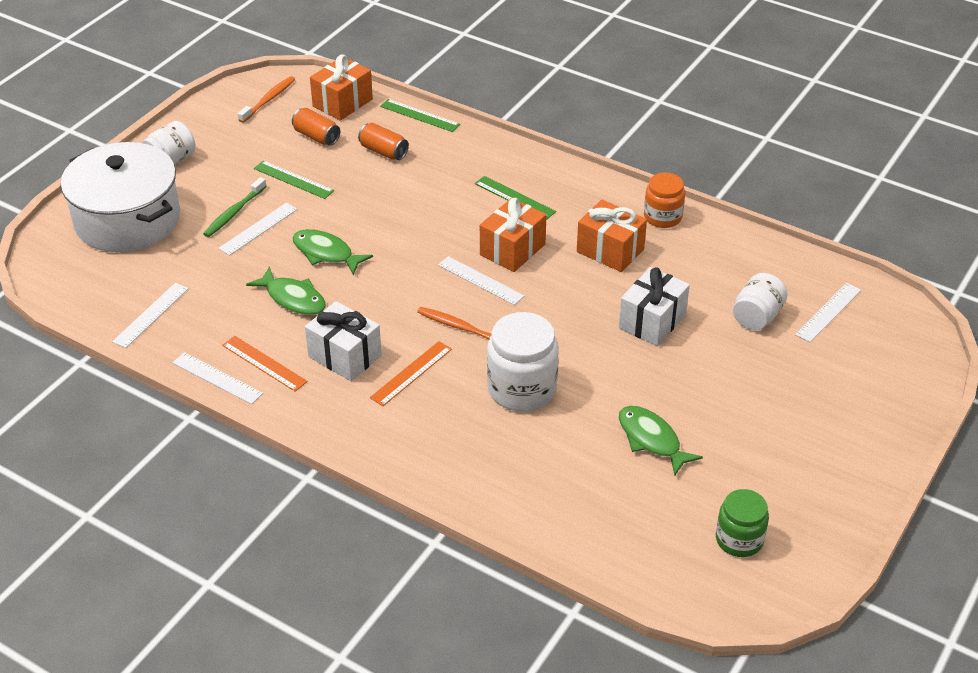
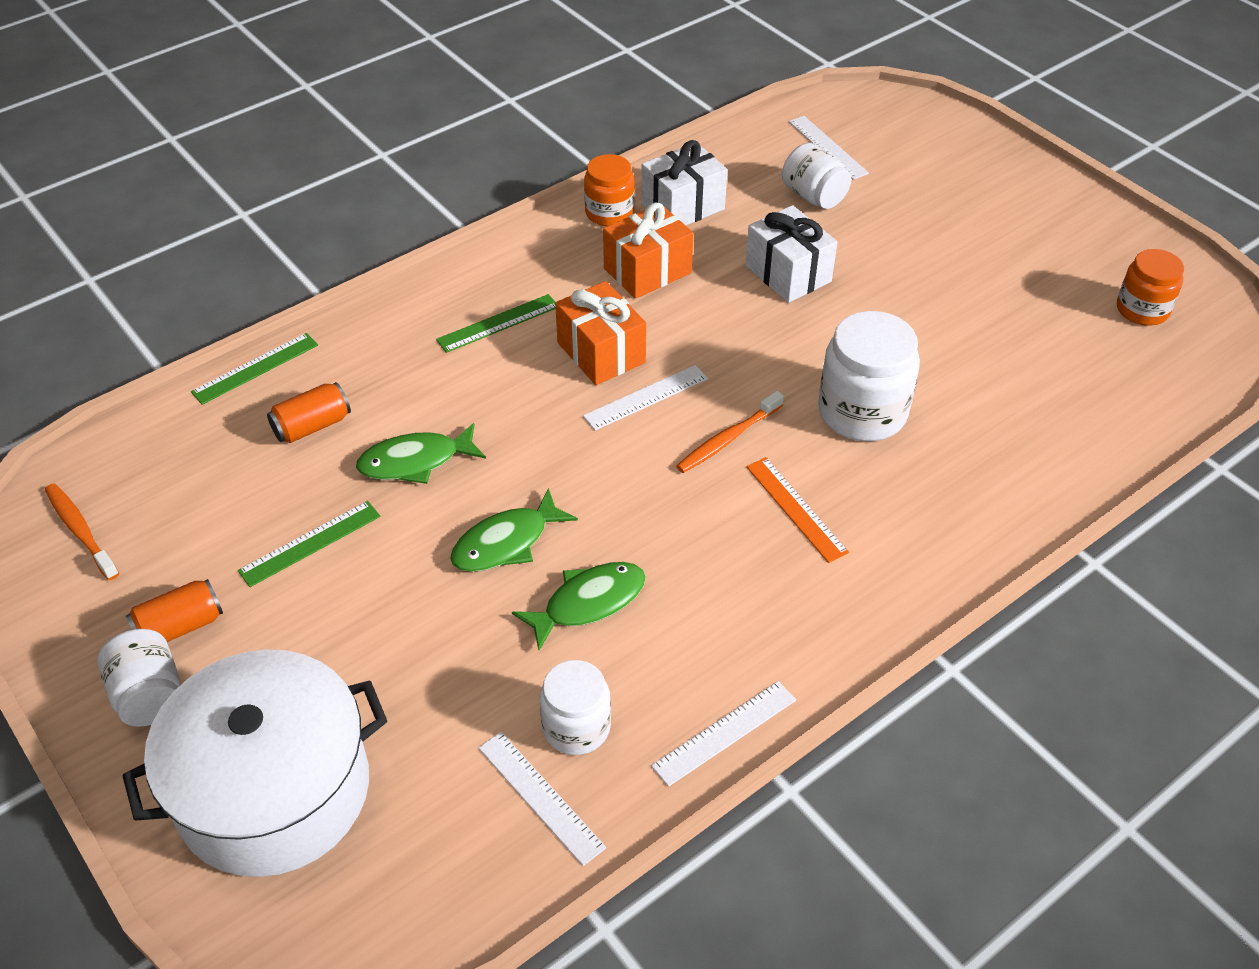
camera: 70 degrees left, 5 degrees up
green toothbrush [203,177,267,237] -> none
white ruler [218,203,297,256] -> none
orange ruler [222,336,308,391] -> none
orange can [292,108,340,146] -> orange can moved to [126,579,223,642]
white gift [305,301,382,381] -> white gift moved to [641,140,727,225]
orange gift [310,54,373,121] -> none
green fish [619,406,703,476] -> green fish moved to [356,423,486,484]
green jar [716,489,769,557] -> orange jar [1117,249,1184,326]
none -> white jar [540,660,611,755]

